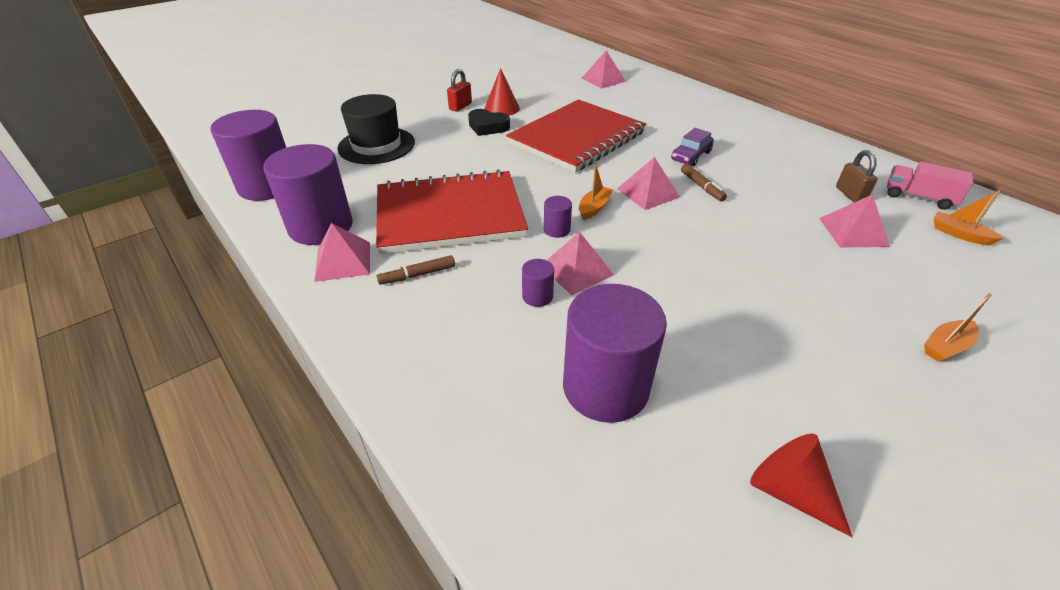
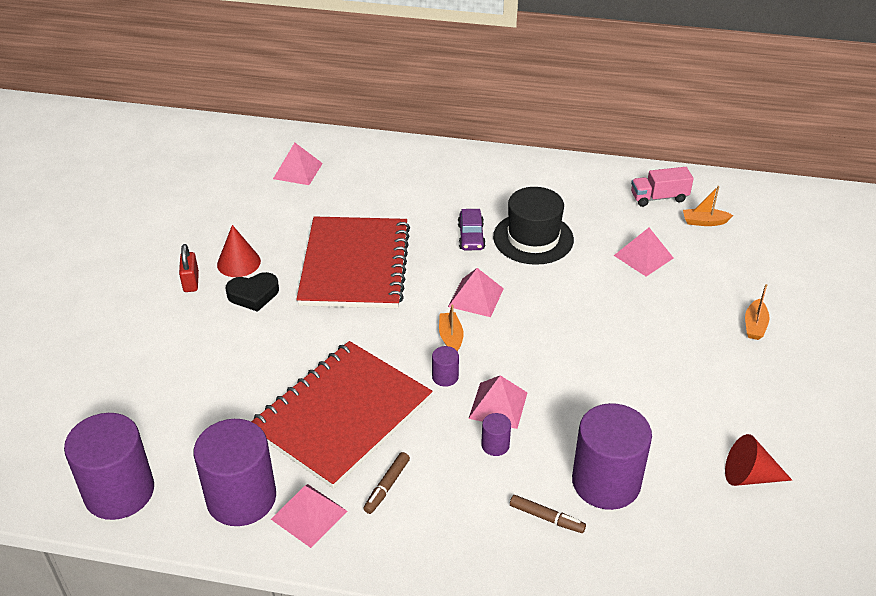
camera: 40 degrees left, 0 degrees up
black hat [337,94,415,164] -> black hat moved to [493,187,574,265]
brown marker [681,164,727,201] -> brown marker moved to [510,495,586,533]
brown padlock [836,150,878,202] -> none

